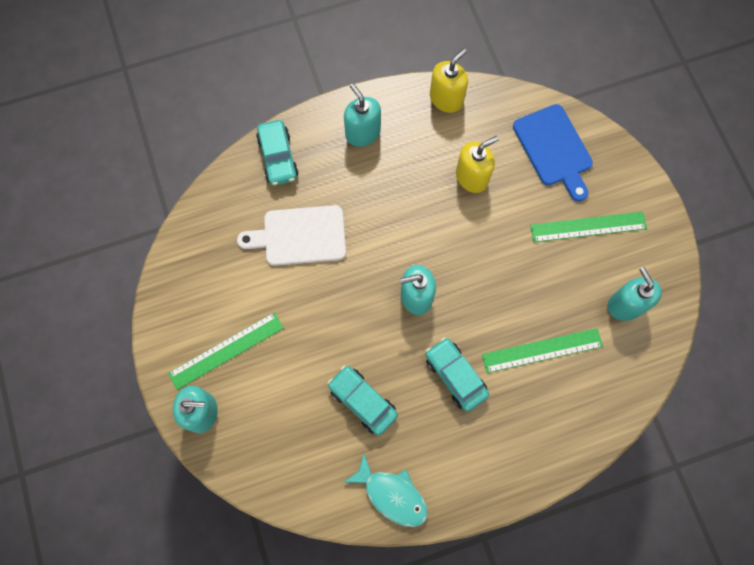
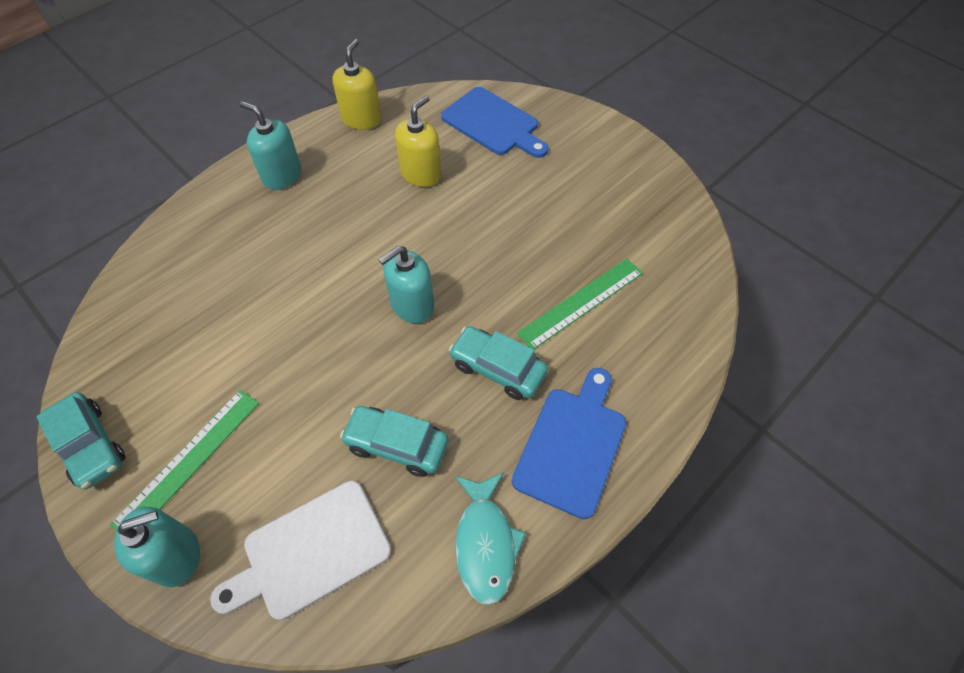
camera: 25 degrees left, 15 degrees down
white cutting board [237,205,346,266] -> white cutting board moved to [210,481,391,620]
turquoise car [256,120,298,186] -> turquoise car moved to [36,392,125,489]
turquoise fish [344,453,428,527] -> turquoise fish turned 75 degrees clockwise [455,472,526,605]
green ruler [530,212,647,242] -> none
turquoise soap dispenser [608,267,662,321] -> none
none -> blue cutting board [512,368,626,519]

